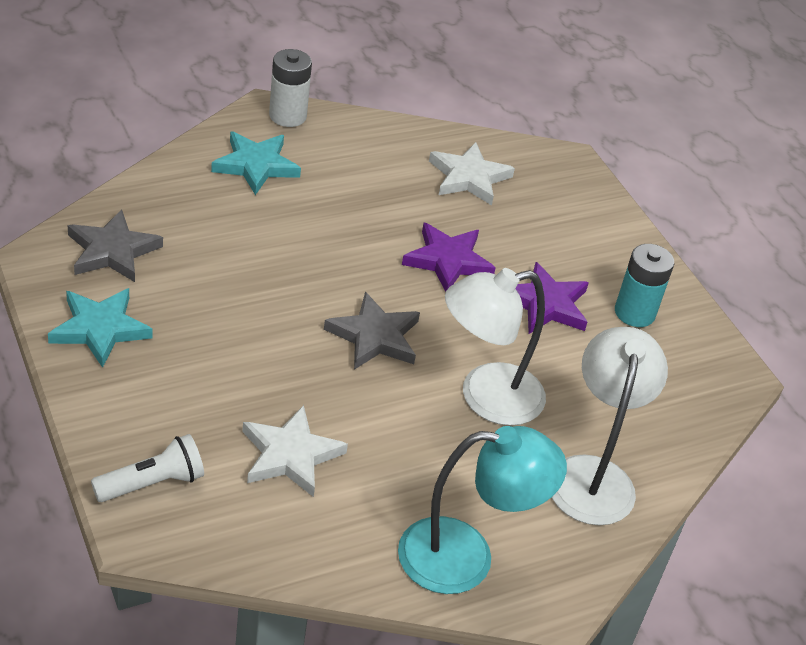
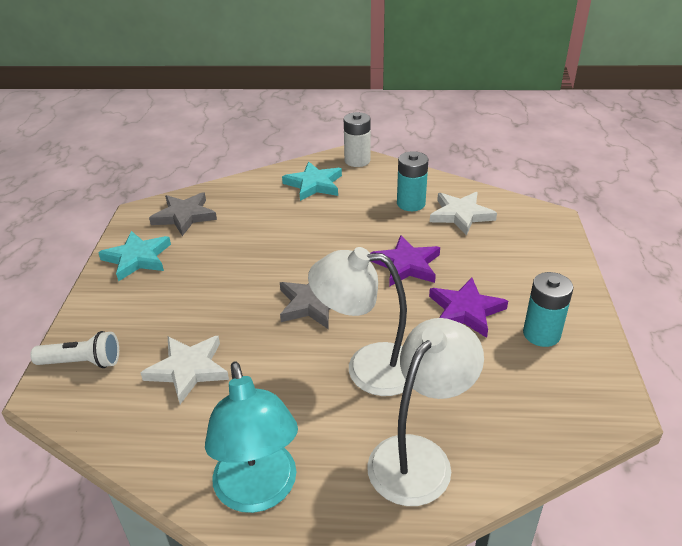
camera: 35 degrees right, 5 degrees down
turquoise lamp [398,426,567,594] -> turquoise lamp turned 45 degrees clockwise [205,362,298,513]
none -> turquoise battery [397,151,428,211]

